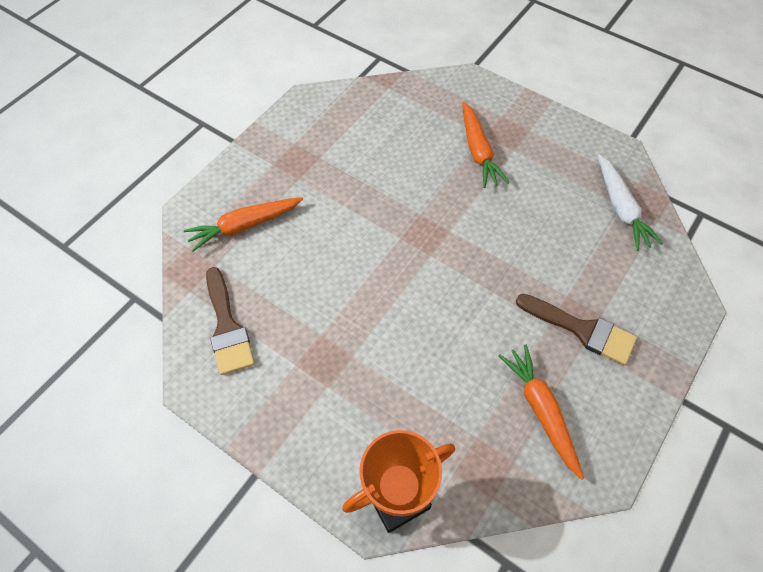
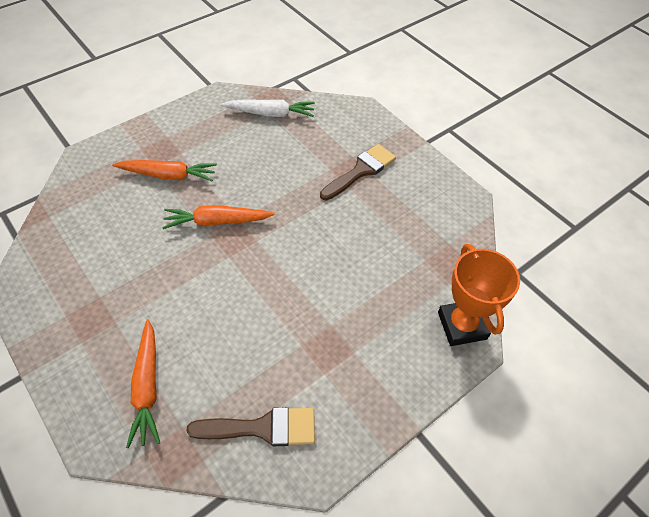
camera: 75 degrees left, 5 degrees down
orange carrot [499,345,584,480] -> orange carrot moved to [162,205,275,229]

